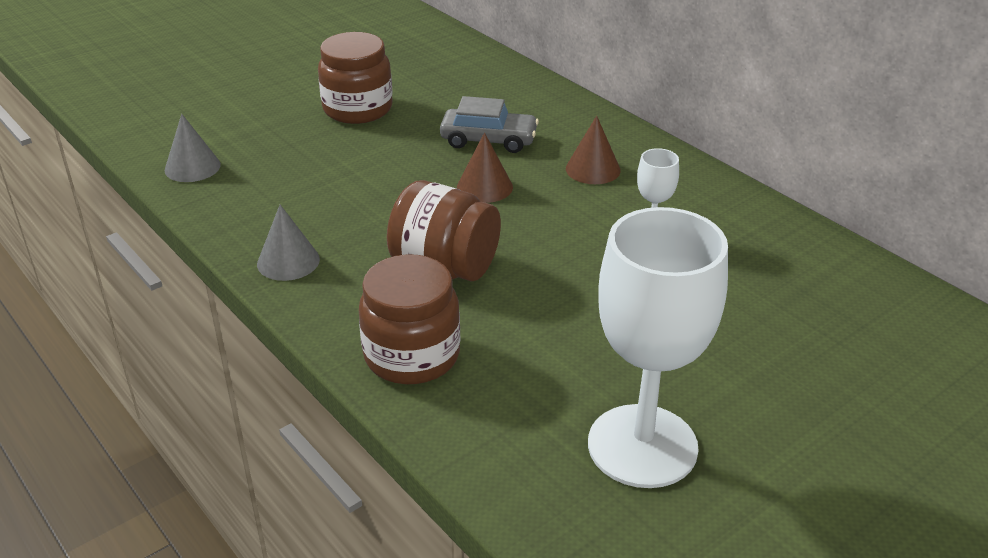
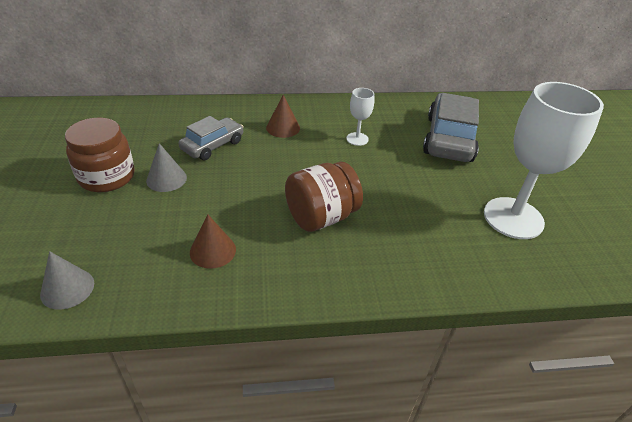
camera: 60 degrees left, 5 degrees up
grey cone [257,205,320,281] -> grey cone moved to [146,143,187,192]
brown jar [359,254,460,384] -> none
brown cone [457,133,513,203] -> brown cone moved to [190,214,236,269]
none -> grey car [423,93,479,162]

